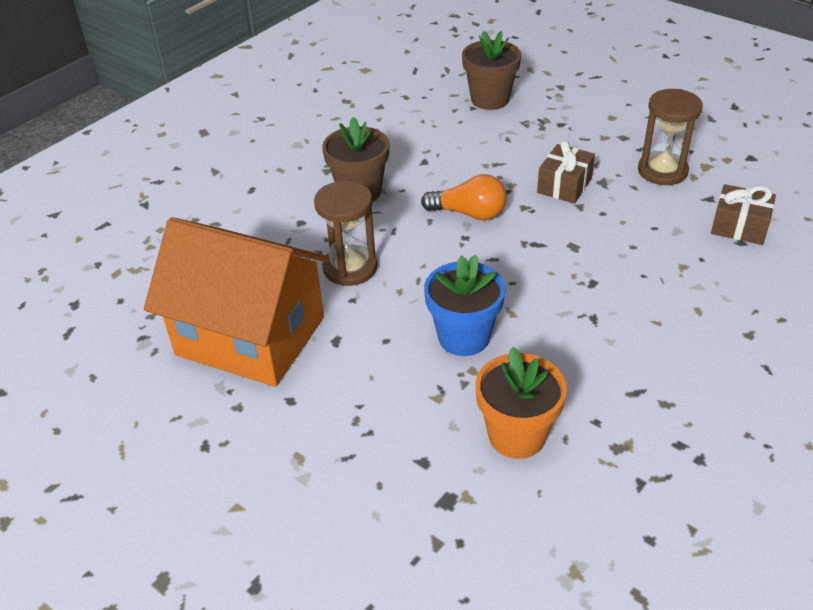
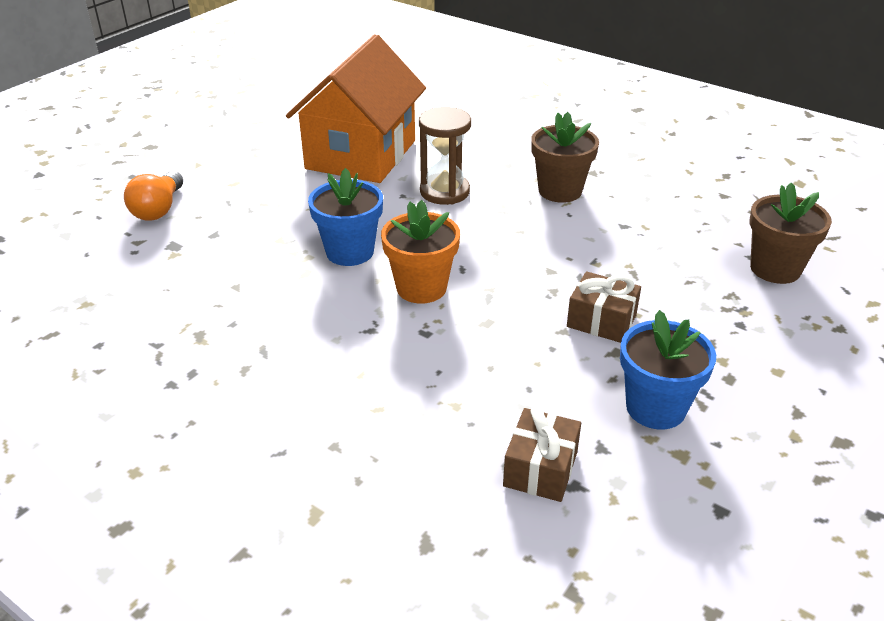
camera: 85 degrees right, 5 degrees down
orange light bulb [421,174,507,220] -> orange light bulb moved to [124,171,183,220]
orange flower pot [476,347,567,459] -> orange flower pot moved to [381,200,460,304]
brown hourglass [638,89,703,185] -> blue flower pot [620,310,716,430]

